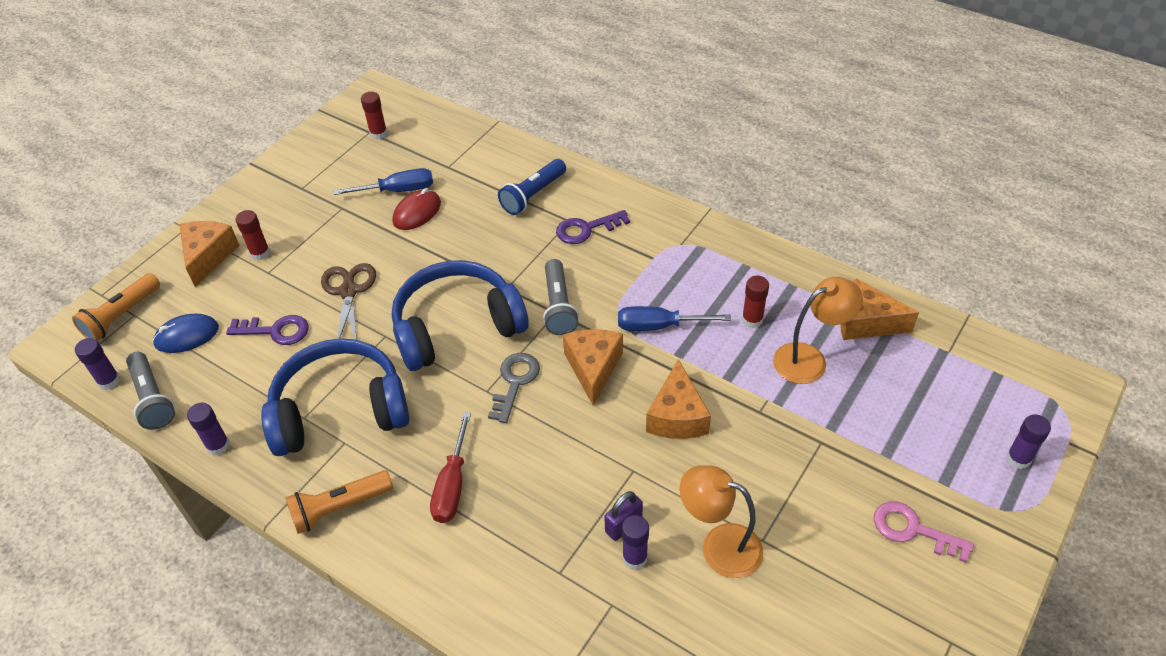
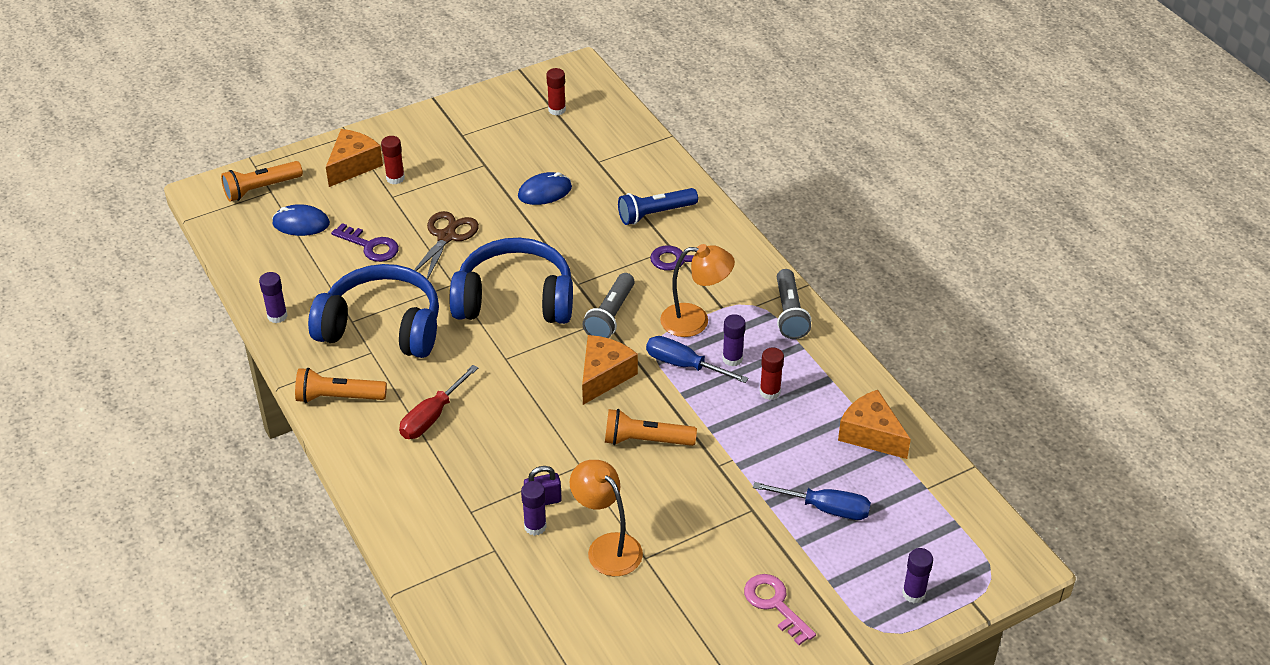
camera: 25 degrees right, 5 degrees down
purple glue stick [75,338,120,390] -> purple glue stick moved to [722,314,746,367]
grey flashlight [126,352,175,430] -> grey flashlight moved to [777,269,811,339]
blue screwdriver [333,168,433,195] -> blue screwdriver moved to [753,482,871,520]
red mouse [393,188,441,230] -> blue mouse [518,172,572,205]
grey key [488,353,540,423] -> none
orange cheese [646,359,711,439] -> orange flashlight [605,409,697,446]
orange lamp [773,277,863,384] -> orange lamp moved to [660,244,735,337]

